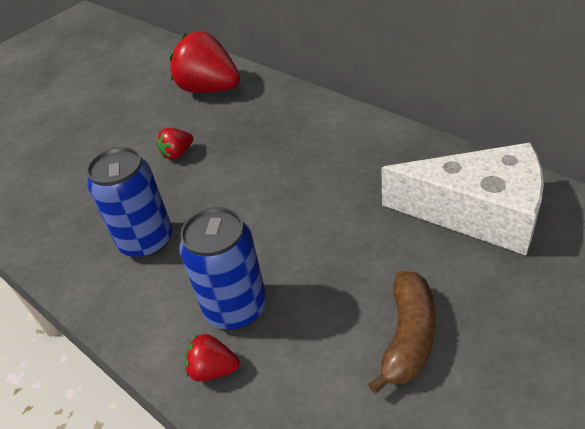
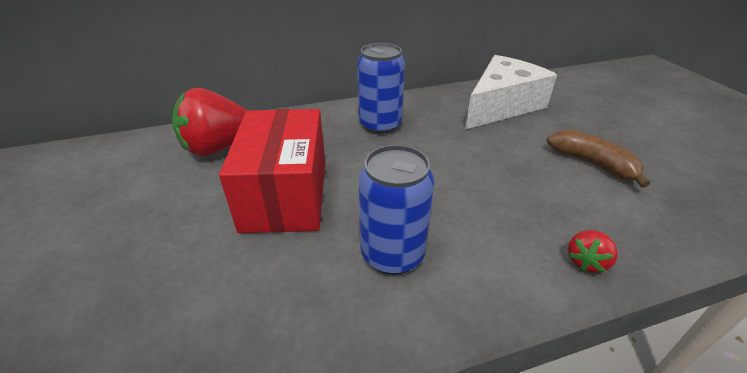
camera: 65 degrees left, 5 degrees down
red strawberry [157,128,193,160] -> red box [219,109,325,233]
blue can [179,207,267,330] -> blue can moved to [357,43,405,134]

